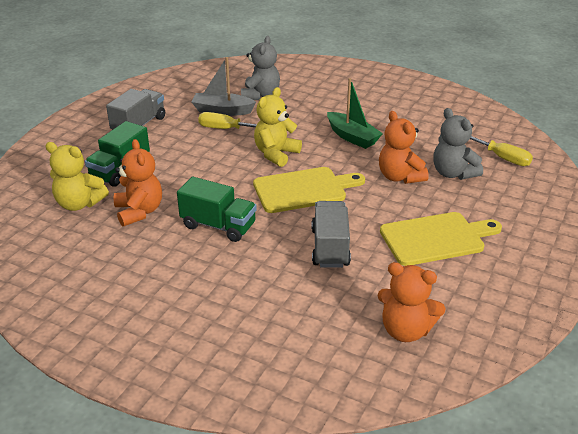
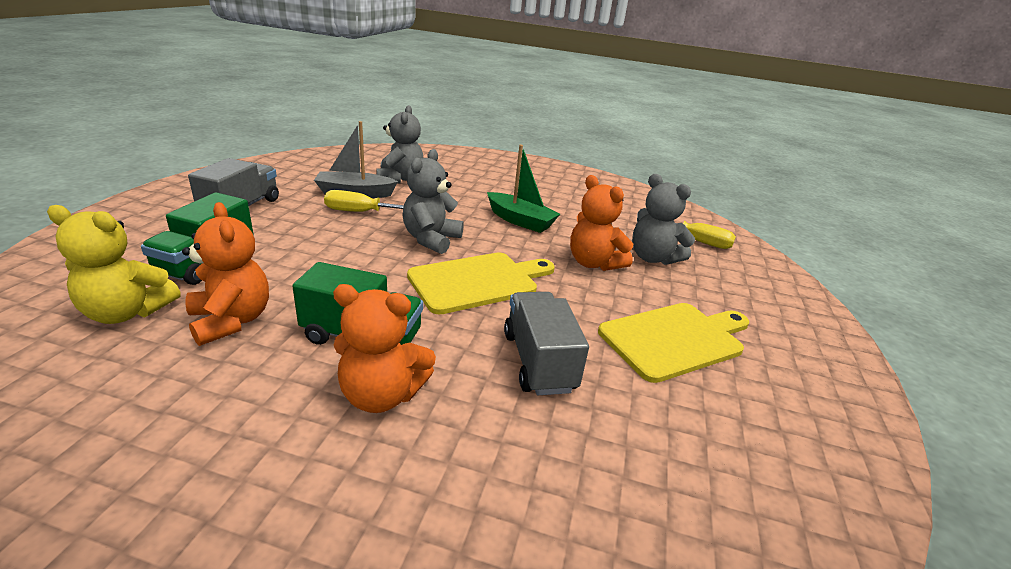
camera: 15 degrees left, 5 degrees down
yellow teddy bear [254,87,302,167] -> grey teddy bear [402,149,464,254]
orange teddy bear [378,262,446,342] -> orange teddy bear moved to [333,284,436,413]

